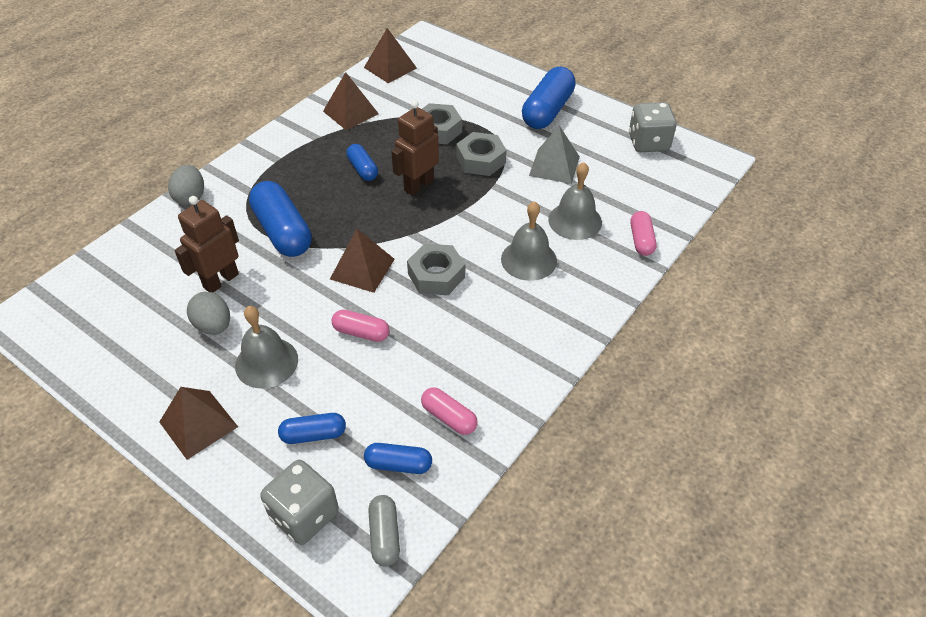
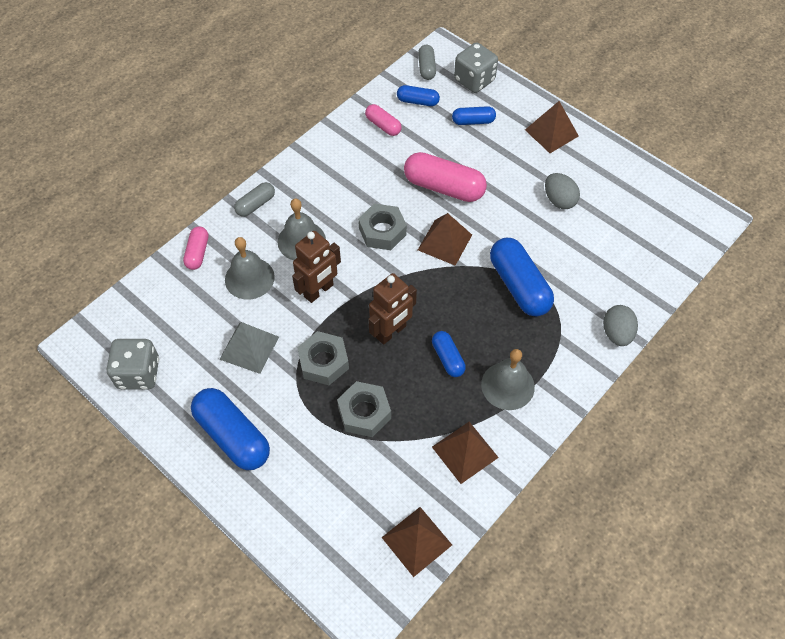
camera: 175 degrees left, 10 degrees up
brown robot [175,196,239,293] -> brown robot moved to [292,231,341,303]
grey bell [235,306,298,388] -> grey bell moved to [481,349,535,410]
pink capsule [332,310,390,342] -> pink capsule [404,152,487,202], size x1.84
blue capsule [522,67,576,129] -> blue capsule turned 75 degrees counterclockwise [191,388,270,470]
none -> grey capsule [234,182,275,217]

